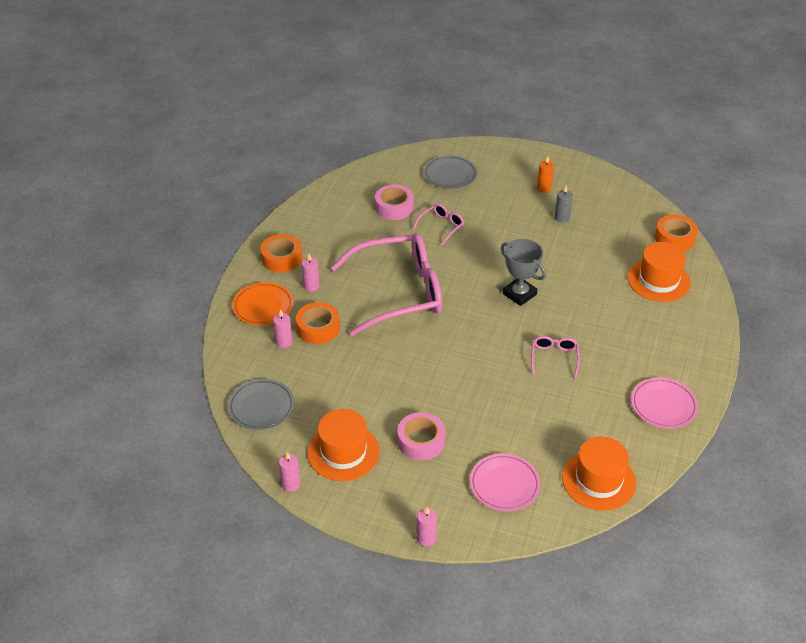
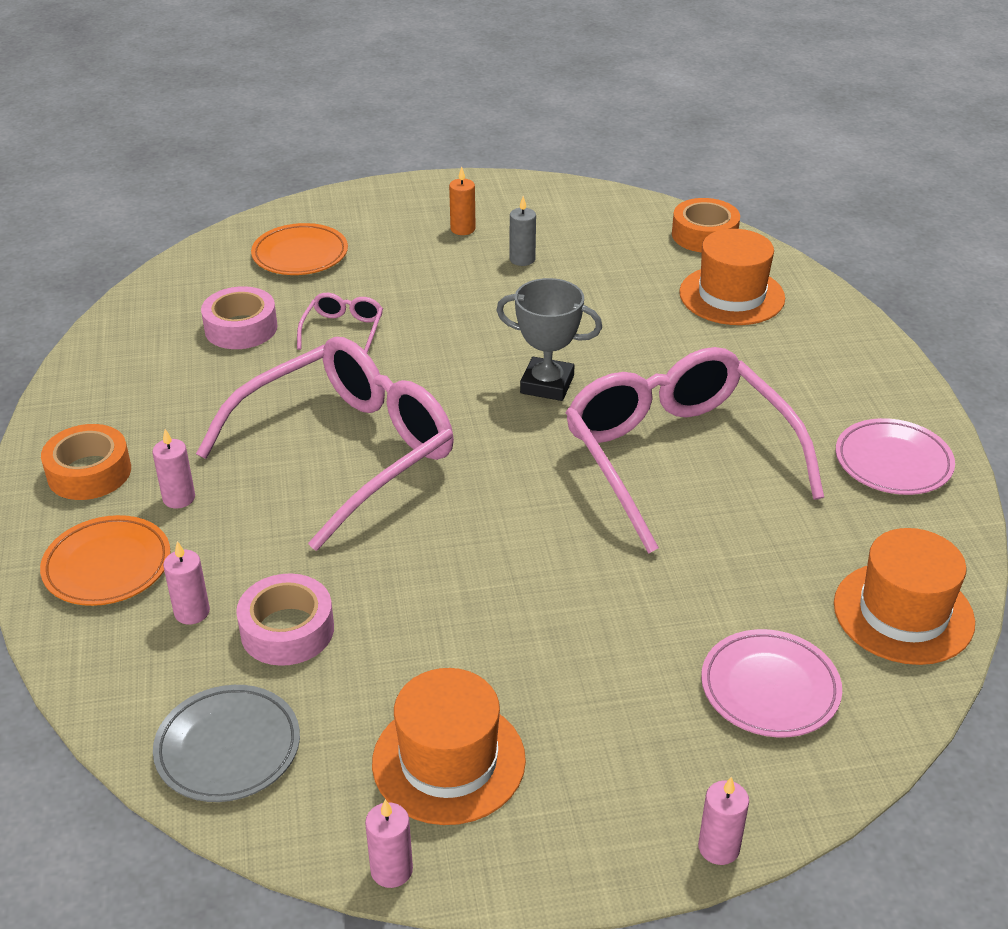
camera: 30 degrees left, 5 degrees down
orange tape [296,302,340,344] -> none
pink tape [397,412,446,461] -> pink tape moved to [236,573,334,666]
grey plate [424,155,477,189] -> orange plate [251,223,348,275]
pink glasses [531,336,580,378] -> pink glasses [566,347,824,554], size x2.44

